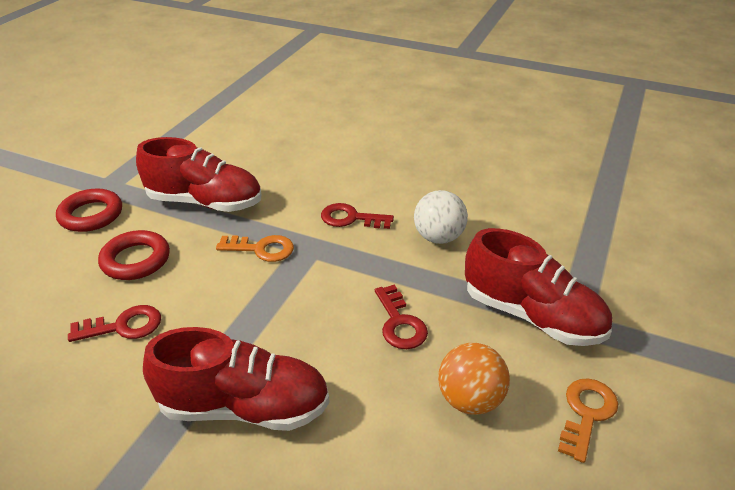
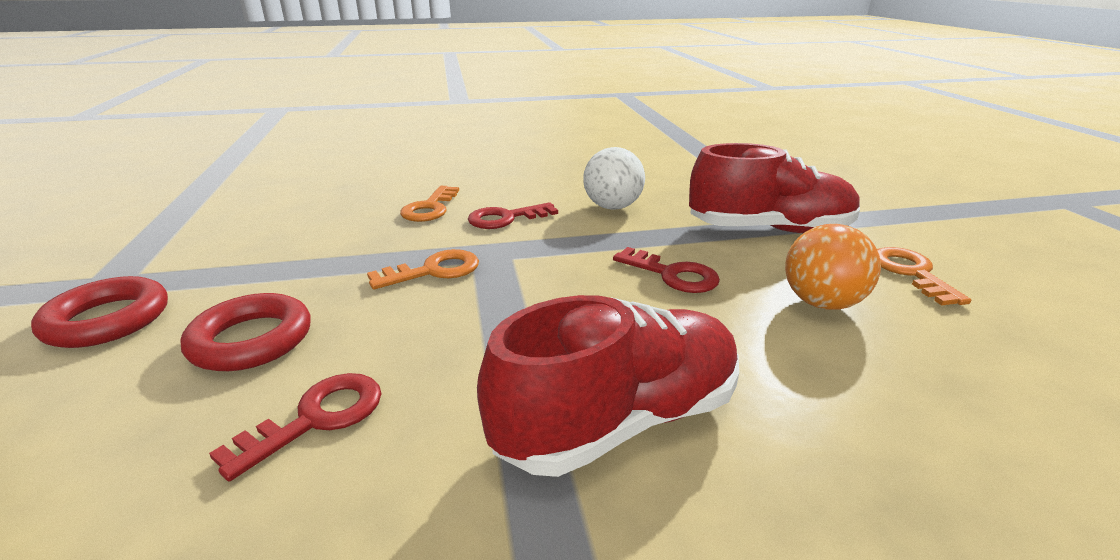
camera: 35 degrees left, 10 degrees down
red shoe [136,137,261,212] -> none
none -> orange key [400,186,459,222]

